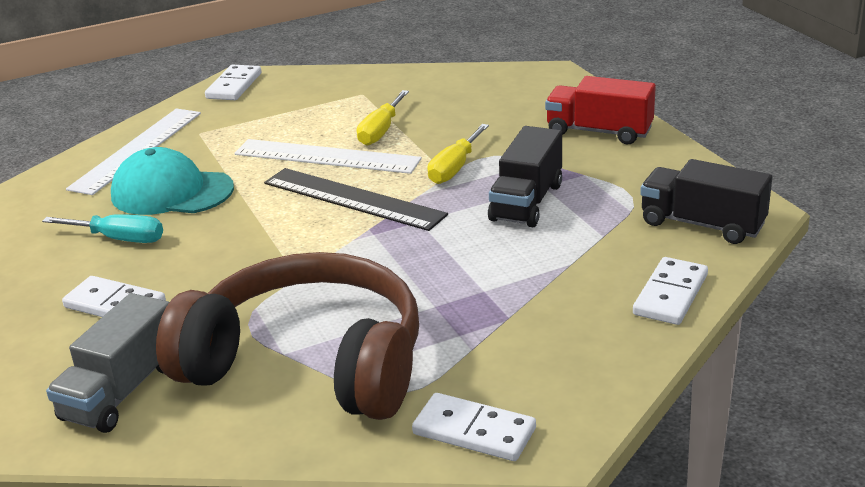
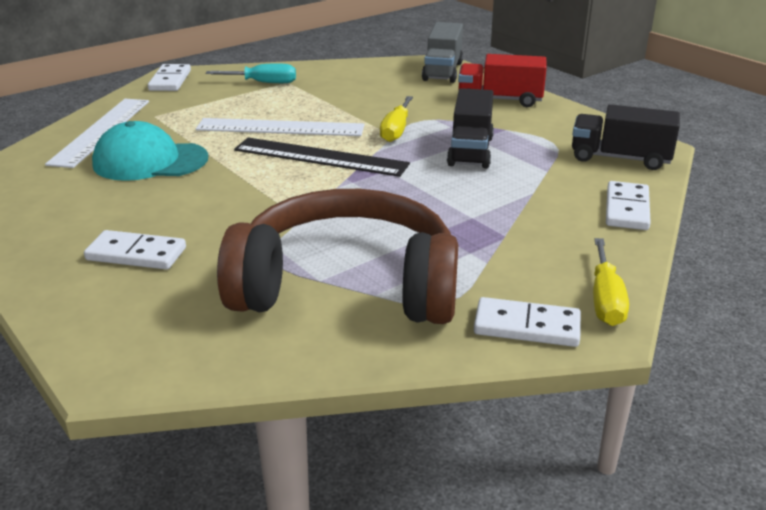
camera: 15 degrees left, 0 degrees up
turquoise screwdriver [42,214,163,243] -> turquoise screwdriver moved to [206,63,296,83]
grey truck [46,293,169,433] -> grey truck moved to [422,22,463,83]
yellow screwdriver [357,90,409,146] -> yellow screwdriver moved to [593,238,629,326]

